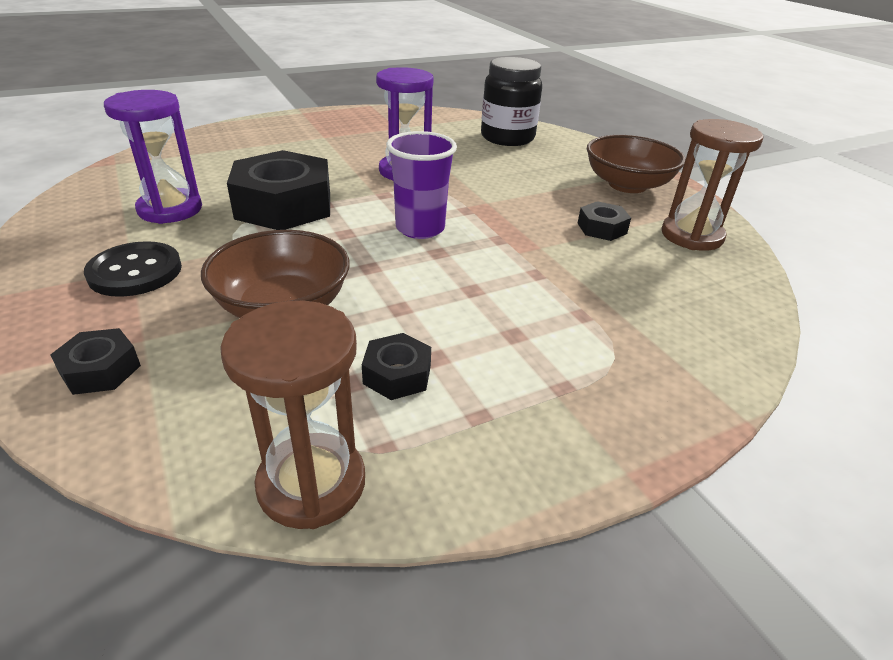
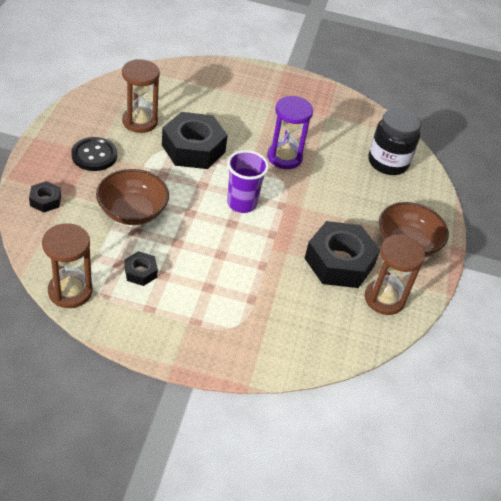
camera: 35 degrees right, 10 degrees up
purple hourglass [104,90,202,224] -> brown hourglass [122,59,160,133]
black nut [578,201,631,241] -> black nut [305,221,380,288], size x2.13

